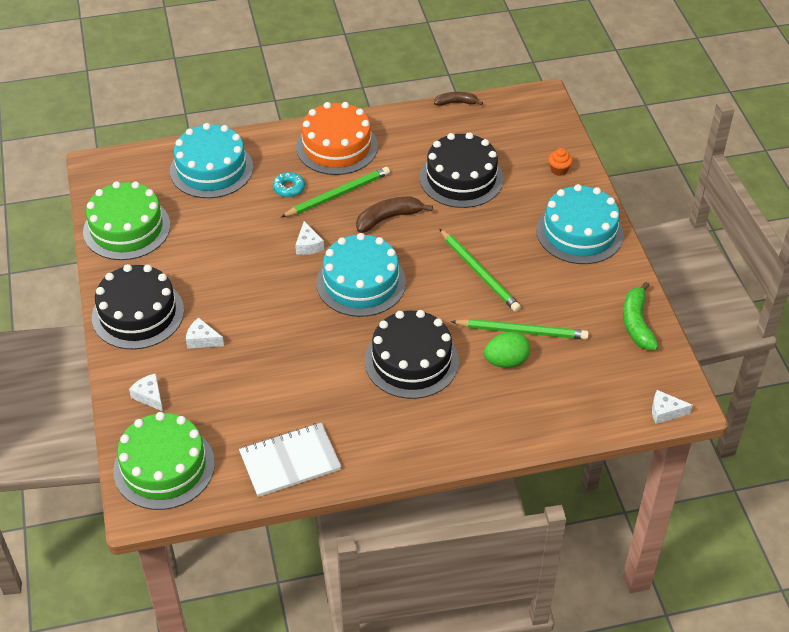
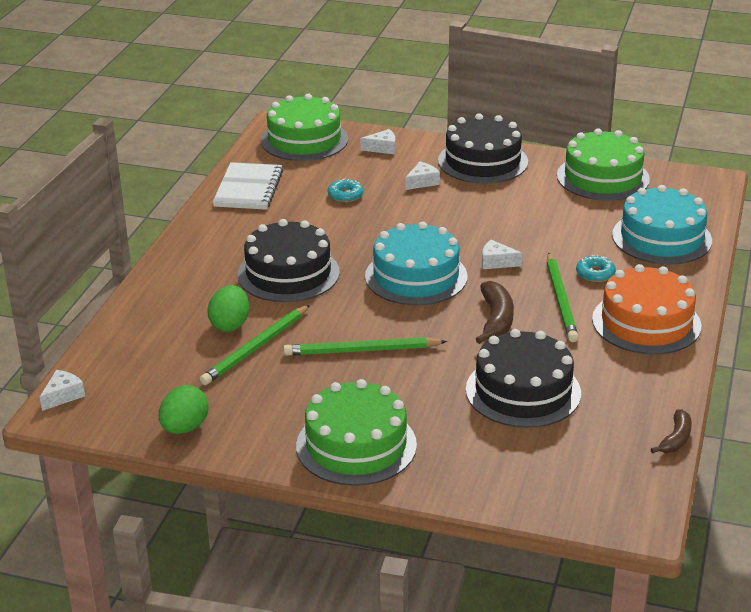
camera: 120 degrees right, 15 degrees down
turquoise cake [536,184,624,264] -> green cake [296,379,417,486]
orange cupcake [548,148,573,176] -> none
green banana [623,282,659,350] -> green egg [159,385,209,434]
none -> turquoise donut [327,179,363,203]

